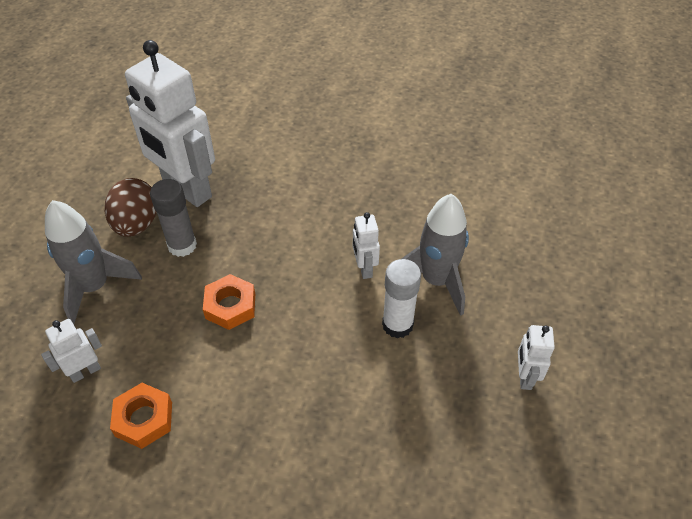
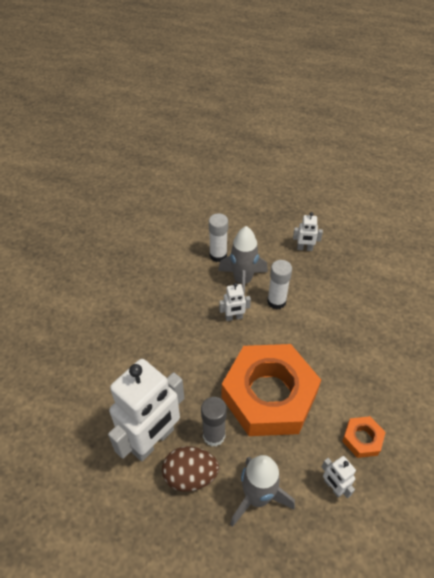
camera: 90 degrees left, 0 degrees up
orange nut [203,274,255,330] -> orange nut [222,344,321,436], size x2.44
none -> white glue stick [209,213,228,262]

